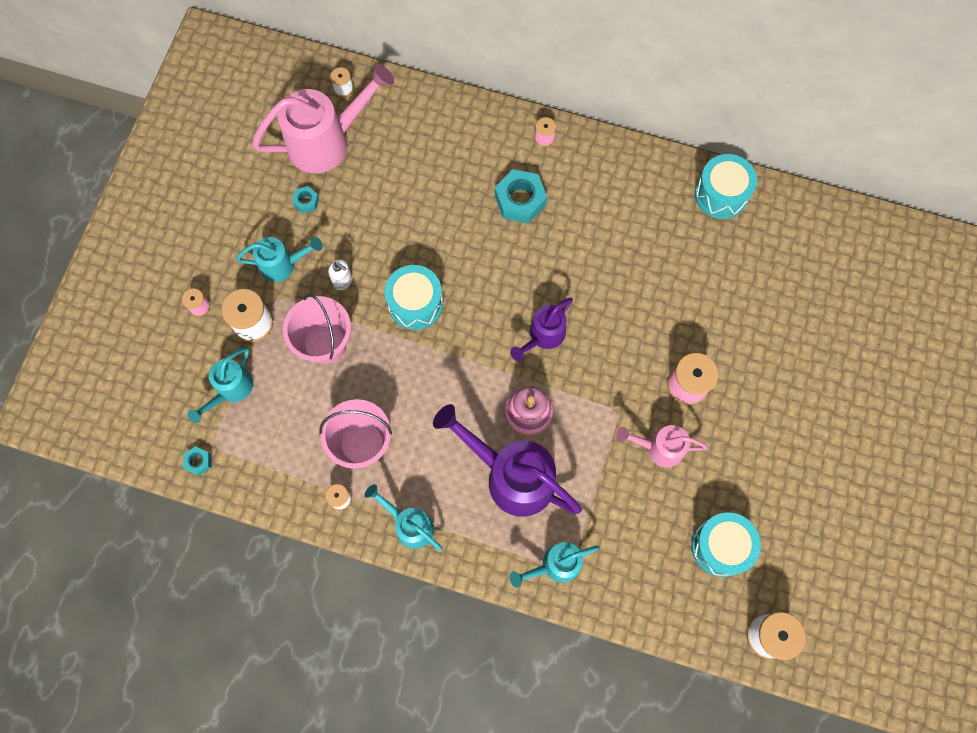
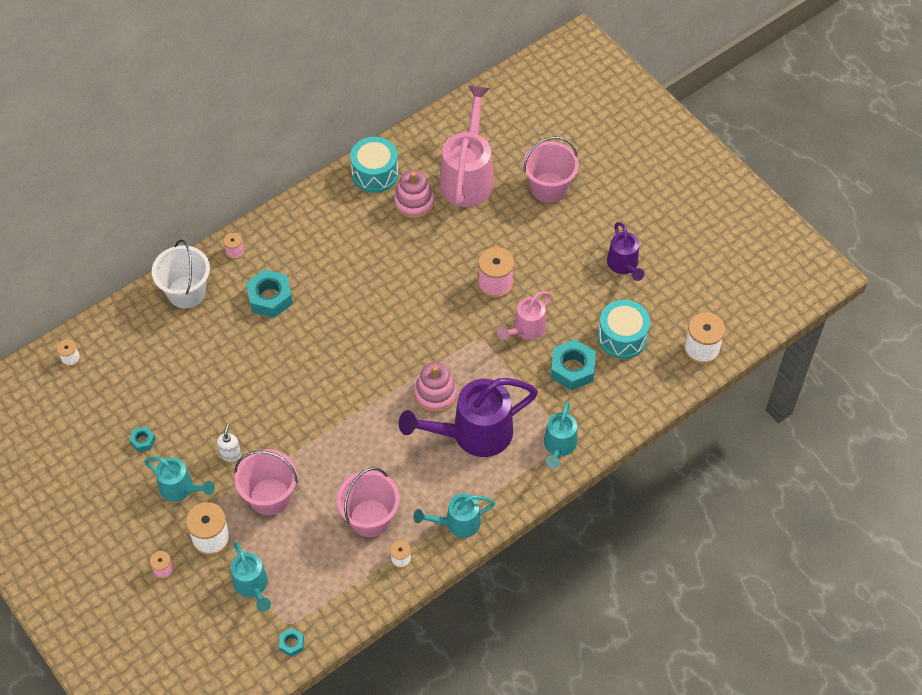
camera: 55 degrees left, 15 degrees down
turquoise watering can [236,237,322,282] -> turquoise watering can turned 90 degrees clockwise [145,457,215,502]
pink watering can [252,63,394,173] -> pink watering can moved to [440,85,494,207]
white soap dispenser [328,259,352,290] -> white soap dispenser turned 60 degrees counterclockwise [217,423,241,462]
turquoise drum [385,265,443,330] -> none
purple watering can [510,298,573,361] -> purple watering can moved to [607,222,644,281]
none -> white bucket [152,240,210,308]
none -> pink stacking toy [394,170,434,219]
none -> pink bucket [523,136,579,203]
none -> turquoise nut [551,339,596,391]

